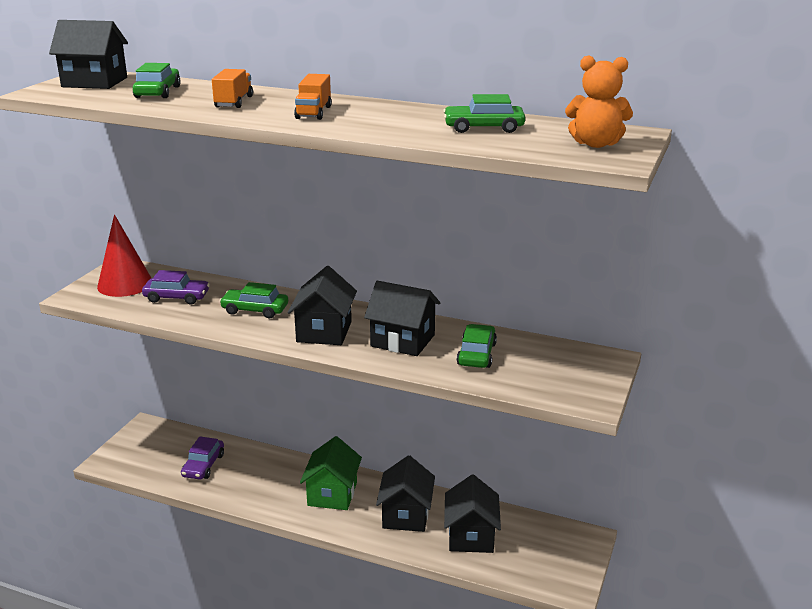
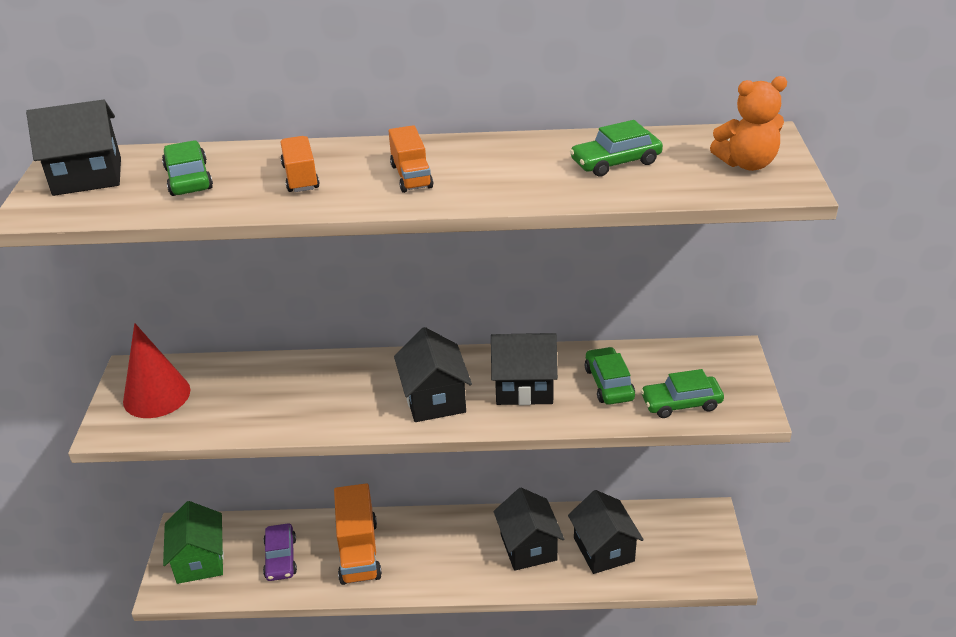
camera: 20 degrees left, 10 degrees up
purple car [142,270,210,305] -> none
green car [220,282,288,318] -> green car moved to [641,369,724,418]
green house [300,436,362,510] -> green house moved to [163,501,224,584]
none -> orange truck [334,483,382,585]

